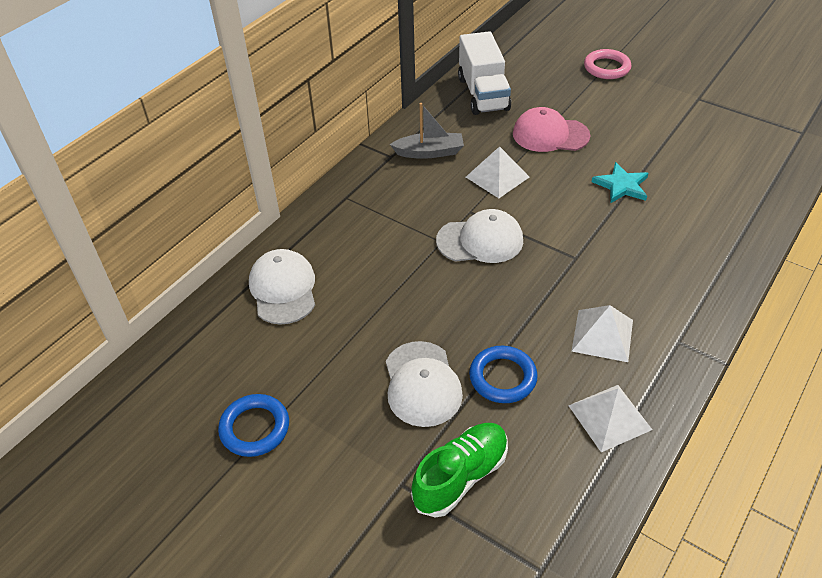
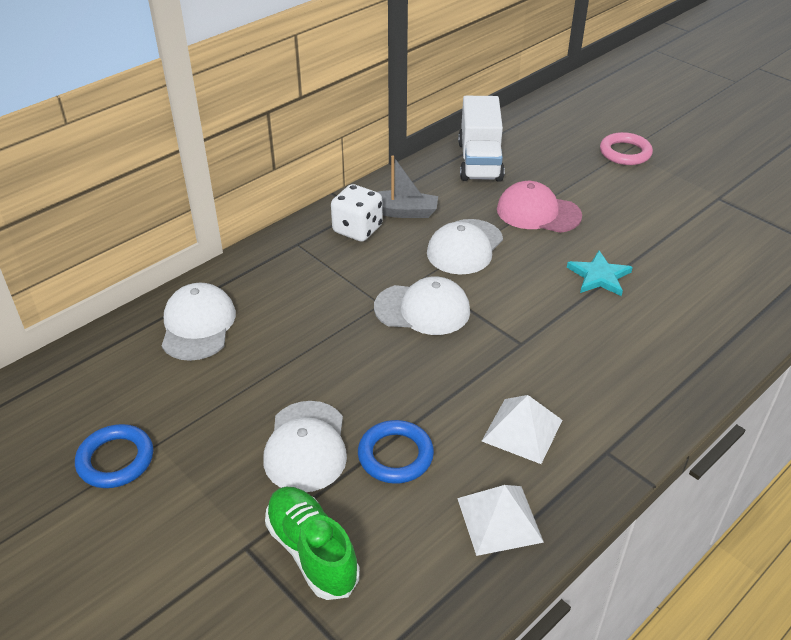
camera: 10 degrees right, 5 degrees down
green shoe [411,423,508,518] -> green shoe turned 90 degrees counterclockwise [265,487,360,600]
white pyramid [466,146,529,198] -> white cap [427,219,503,274]
none -> white dice [331,184,383,242]

